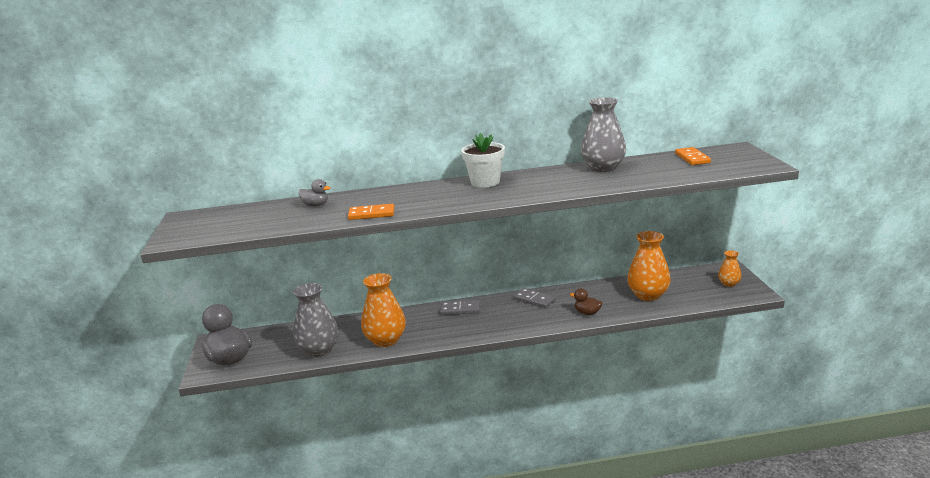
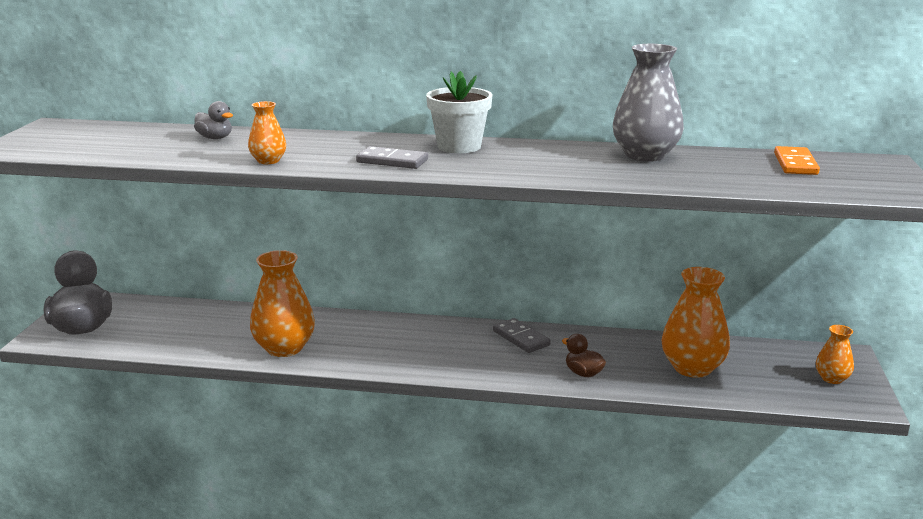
camera: 15 degrees right, 0 degrees up
grey vase [293,283,339,358] -> none
orange domino [348,204,395,220] -> orange vase [248,101,286,164]
grey domino [440,300,480,315] -> grey domino moved to [356,146,428,169]

